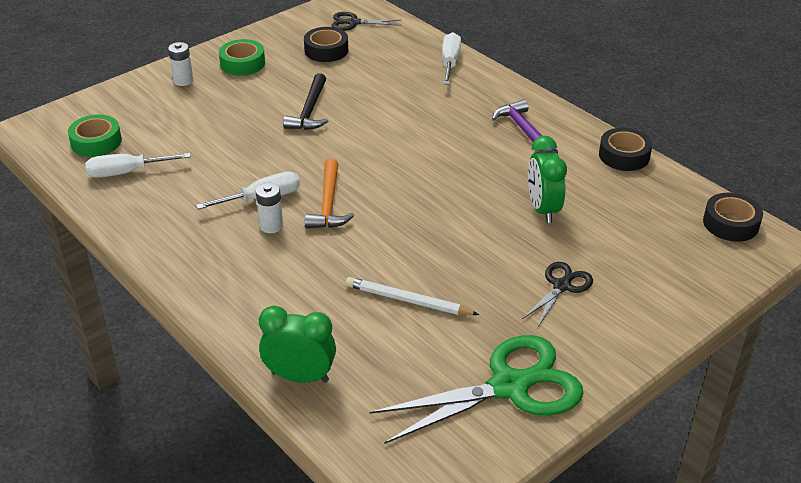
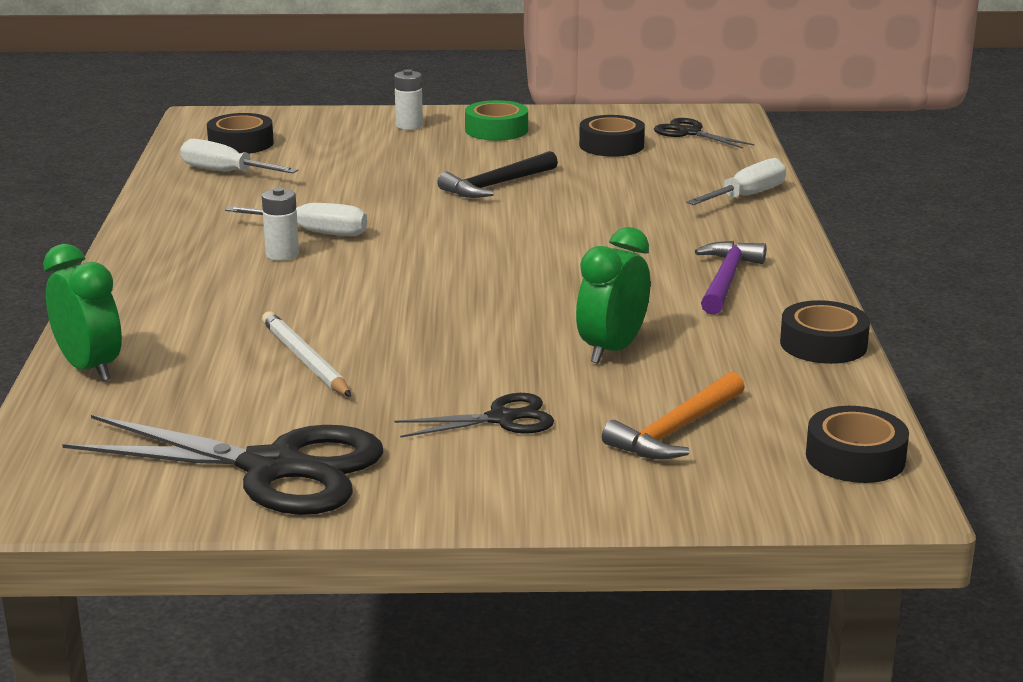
camera: 40 degrees right, 15 degrees down
green tape [68,115,122,157] -> black tape [207,113,274,154]
orange hammer [305,159,354,229] -> orange hammer moved to [602,372,745,460]
green scissors [370,335,583,444] -> black scissors [62,415,384,515]

